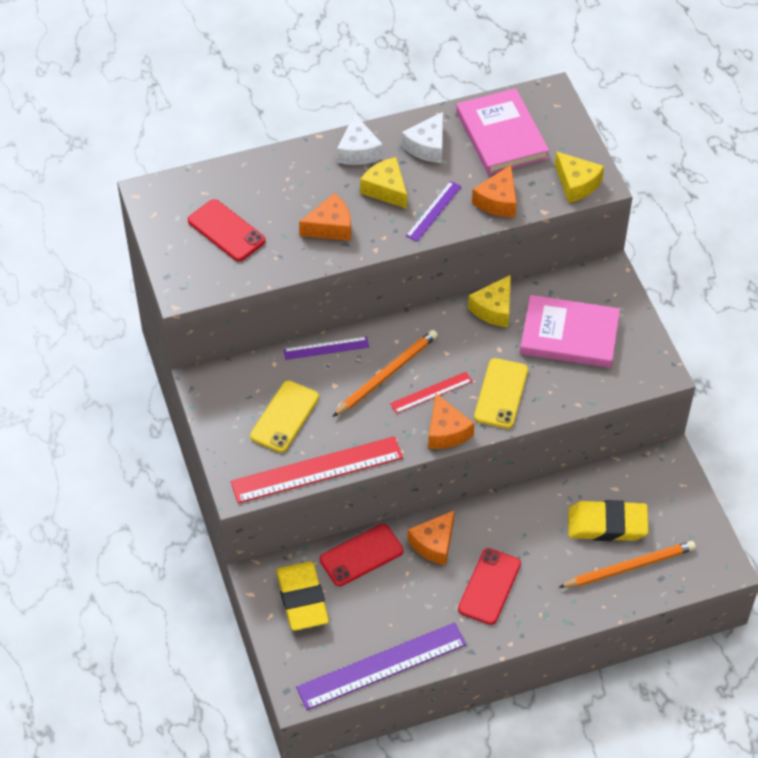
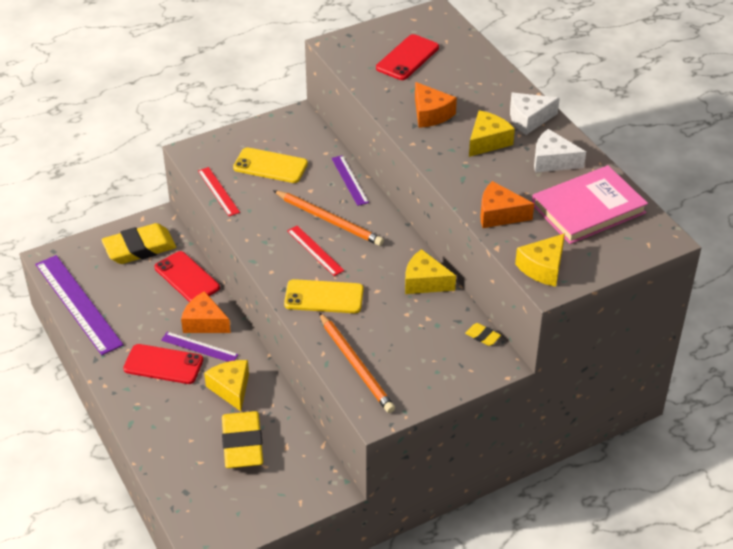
camera: 80 degrees right, 10 degrees down
red ruler [231,436,403,503] -> red ruler [198,167,240,216], size x0.52
purple ruler [406,181,462,241] -> purple ruler moved to [161,332,239,362]
orange cheese [428,393,475,449] -> none
pink book [520,295,620,368] -> none
orange pencil [558,541,696,588] -> orange pencil moved to [319,313,395,413]
none -> yellow cheese [204,360,249,411]
none -> yellow eraser [465,323,501,346]

